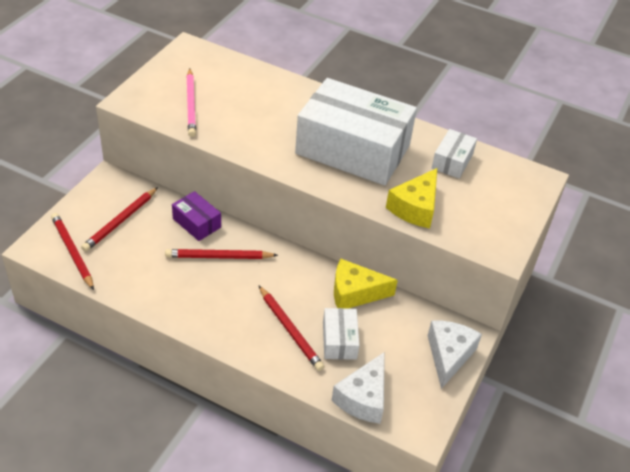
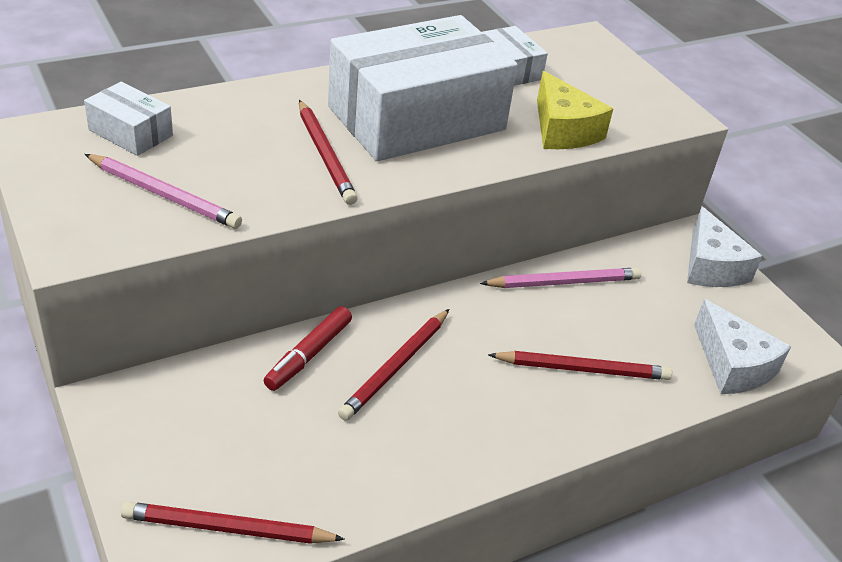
camera: 55 degrees left, 5 degrees down
red pencil [81,187,158,252] -> red pencil moved to [299,100,357,205]
purple box [172,191,221,241] -> red marker [263,306,352,391]
white box [323,308,360,360] -> white box moved to [84,81,173,156]
yellow cheese [334,259,398,309] -> pink pencil [480,268,641,288]
white cheese [428,320,482,389] -> white cheese turned 150 degrees counterclockwise [687,206,762,287]

